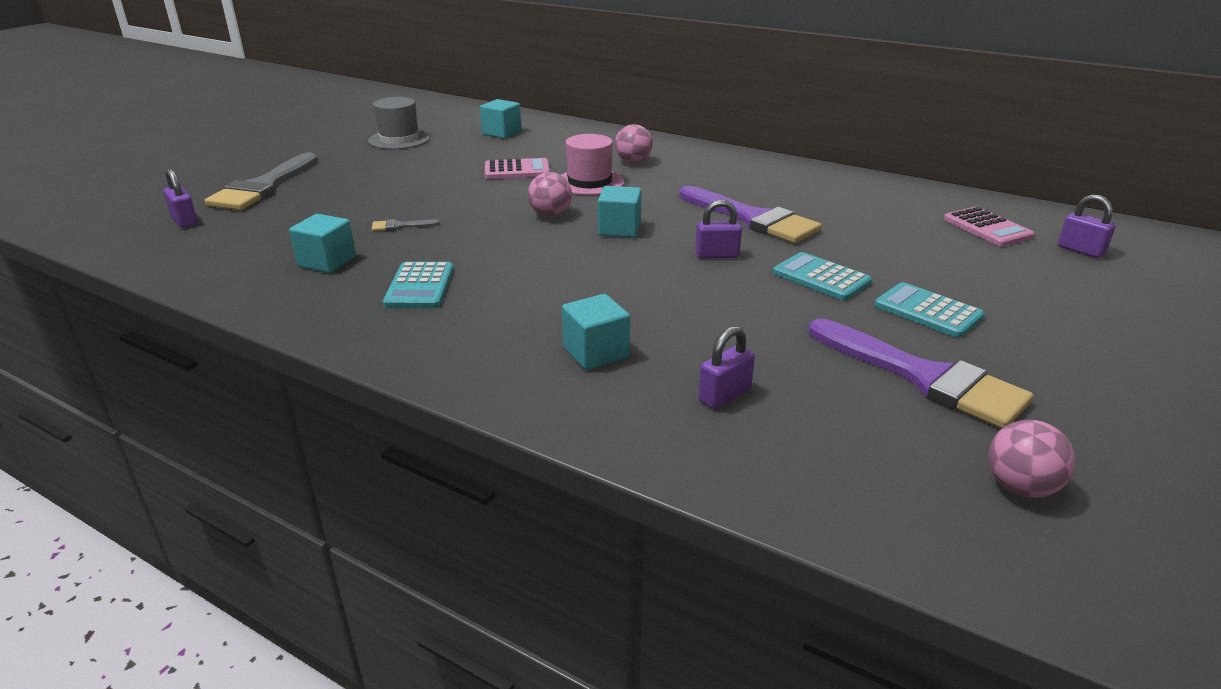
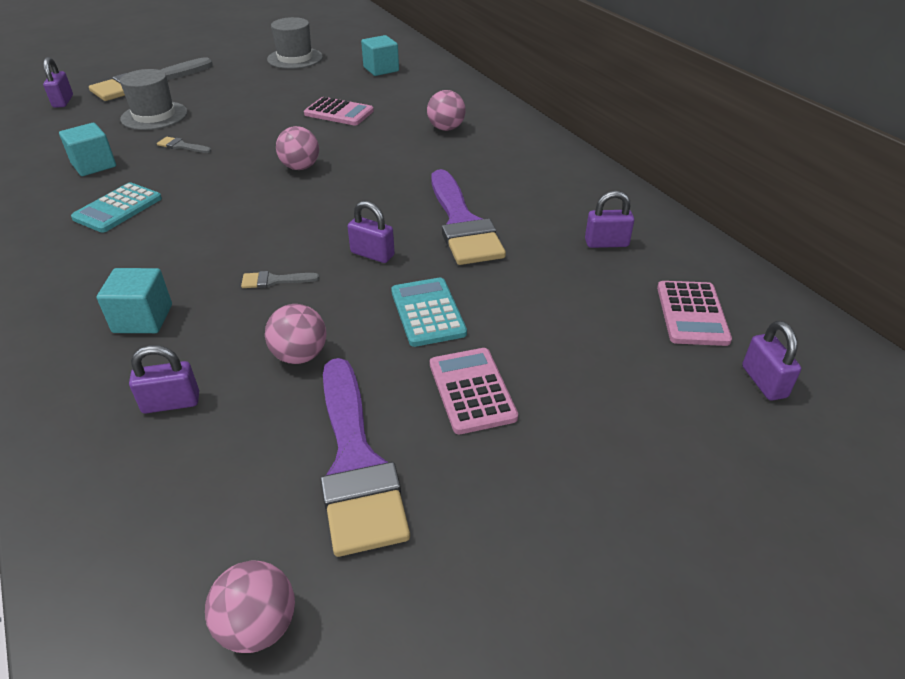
camera: 30 degrees right, 10 degrees up
pink hat [561,134,624,195] -> none
turquoise cube [598,186,642,238] -> none
turquoise calculator [875,282,984,338] -> pink calculator [430,348,518,434]
none -> grey hat [120,69,188,130]
none -> grey brush [241,271,319,288]
none -> pink ball [265,304,326,364]
none -> purple padlock [585,191,634,248]

